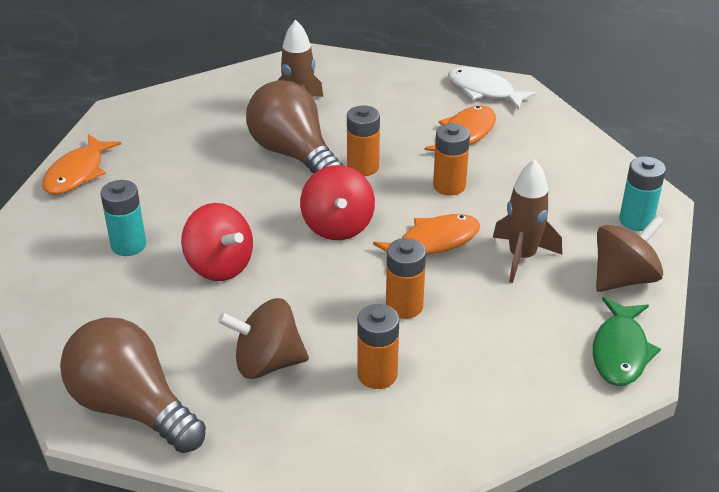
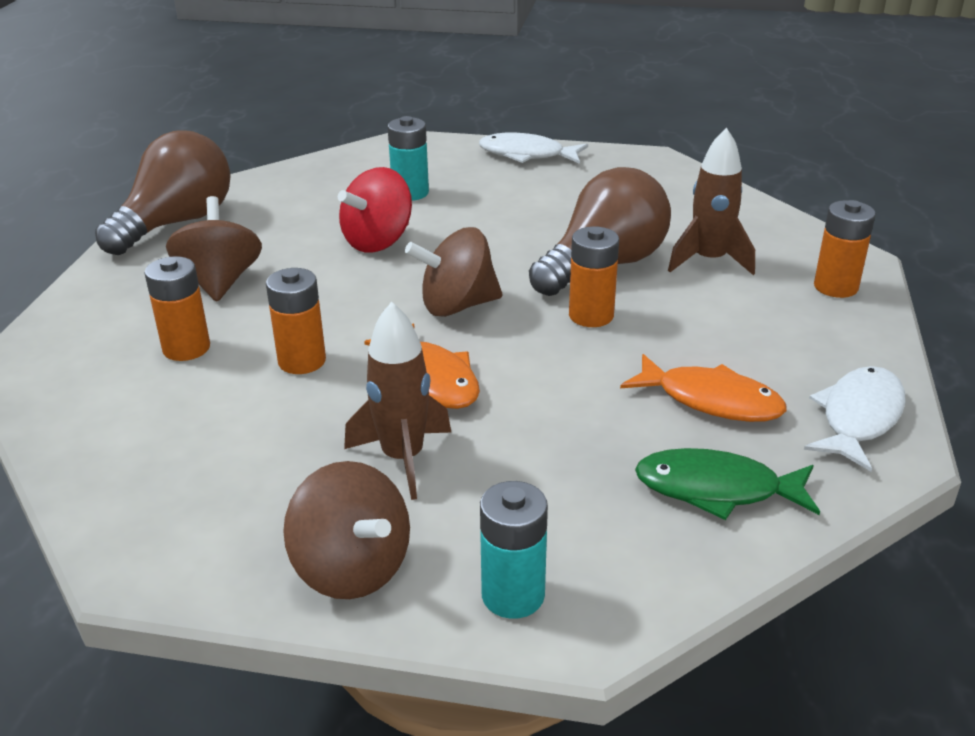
camera: 85 degrees right, 5 degrees down
orange fish [42,134,121,195] -> white fish [479,133,588,164]
red spinning top [300,165,375,240] -> brown spinning top [405,227,502,317]
orange battery [433,123,470,195] -> orange battery moved to [814,200,876,298]
green fish [593,297,661,386] -> green fish moved to [635,448,820,520]

